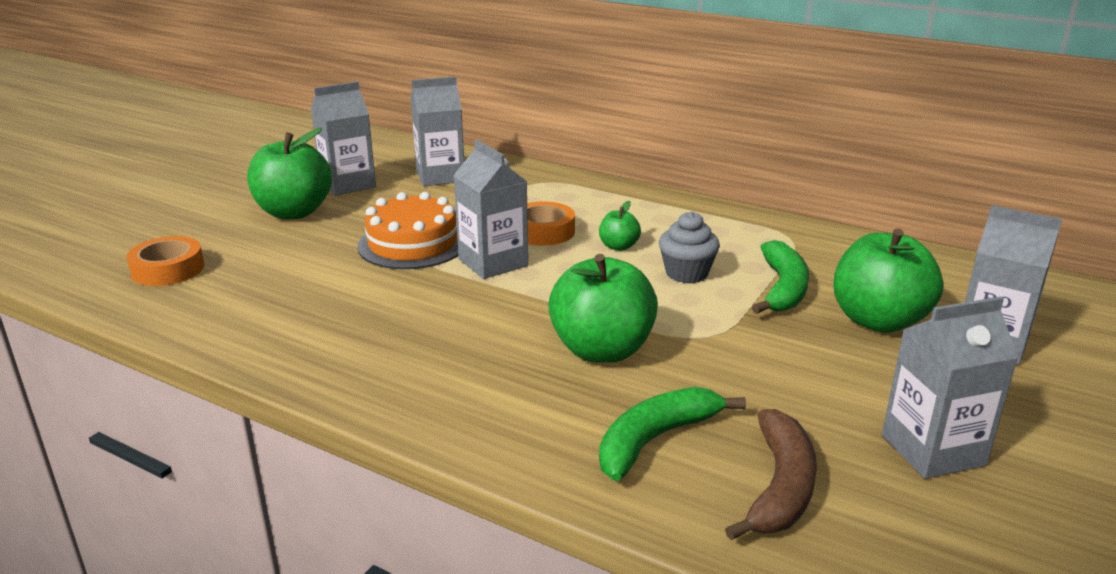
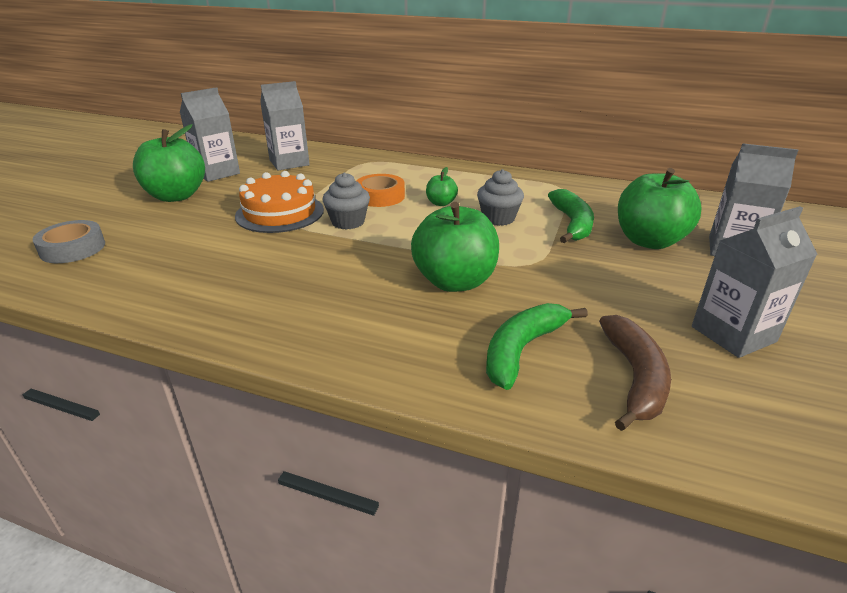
camera: 10 degrees left, 5 degrees up
orange tape [126,236,204,286] -> grey tape [33,220,105,263]
grey carton [453,139,528,279] -> grey cupcake [322,172,370,230]

